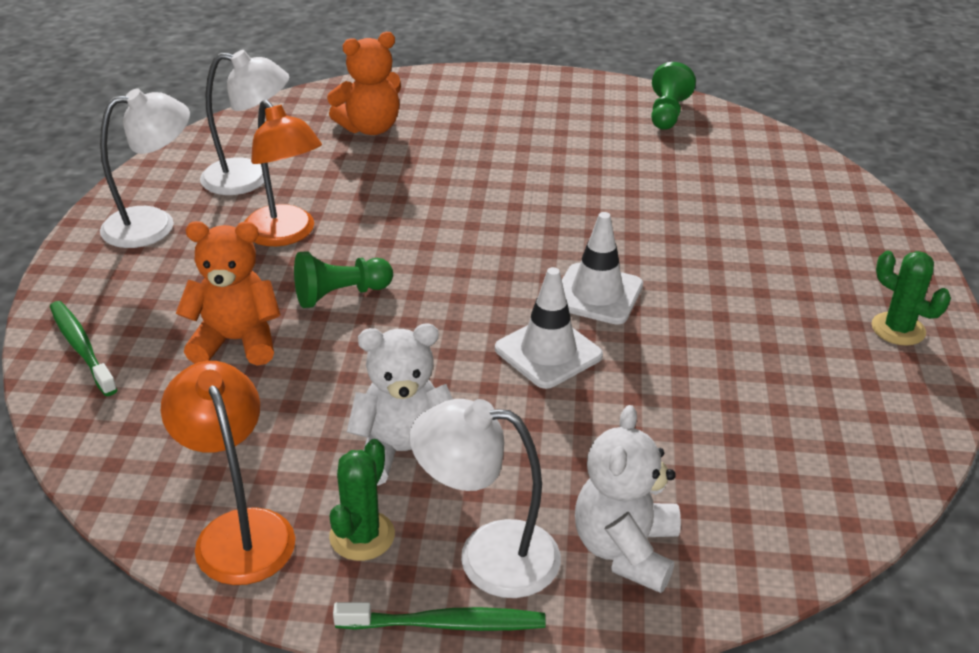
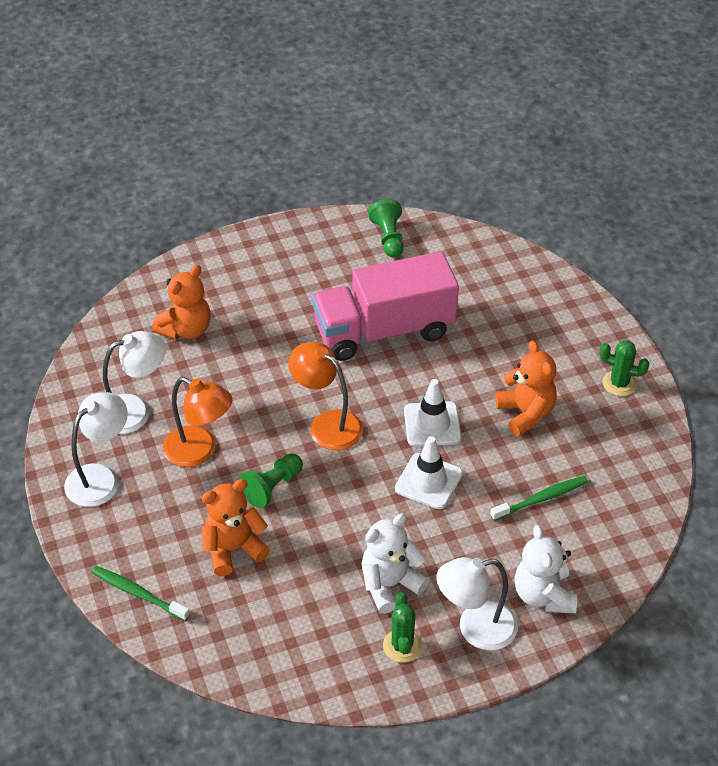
camera: 25 degrees left, 10 degrees up
orange lamp [161,361,295,585] -> orange lamp moved to [288,342,363,450]
green toothbrush [333,602,545,631] -> green toothbrush moved to [490,476,588,521]
none -> pink truck [312,251,459,361]
none -> orange teddy bear [495,340,557,436]

